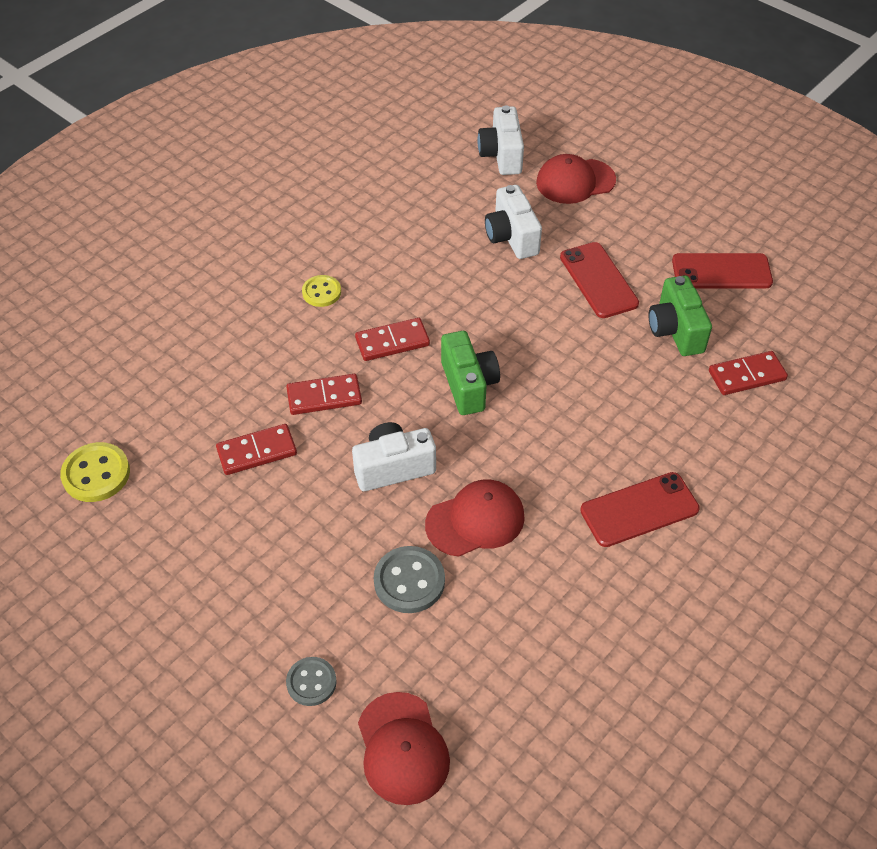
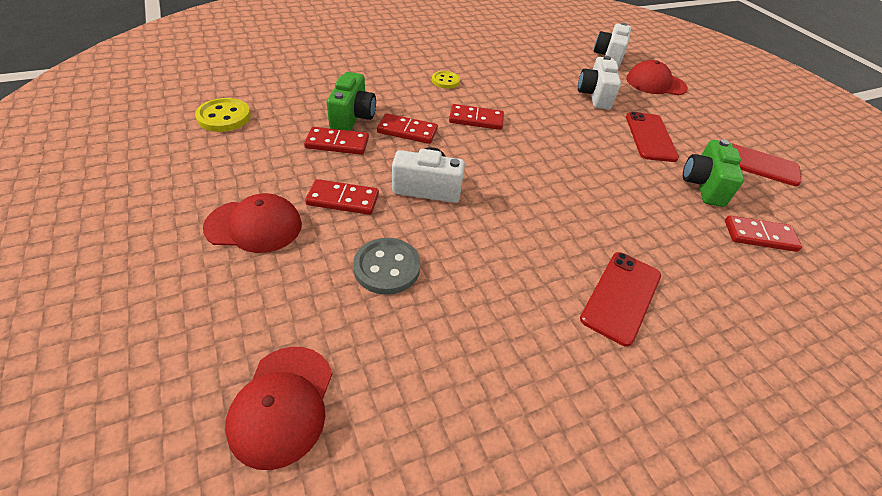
camera: 20 degrees right, 5 degrees down
grey button [286,657,337,706] -> none
red cap [425,479,525,557] -> red cap moved to [203,193,302,253]
green camera [441,331,500,415] -> green camera moved to [327,72,376,131]
red phone [580,472,700,547] -> red phone turned 60 degrees counterclockwise [580,252,661,347]
none -> red domino [305,179,379,215]

